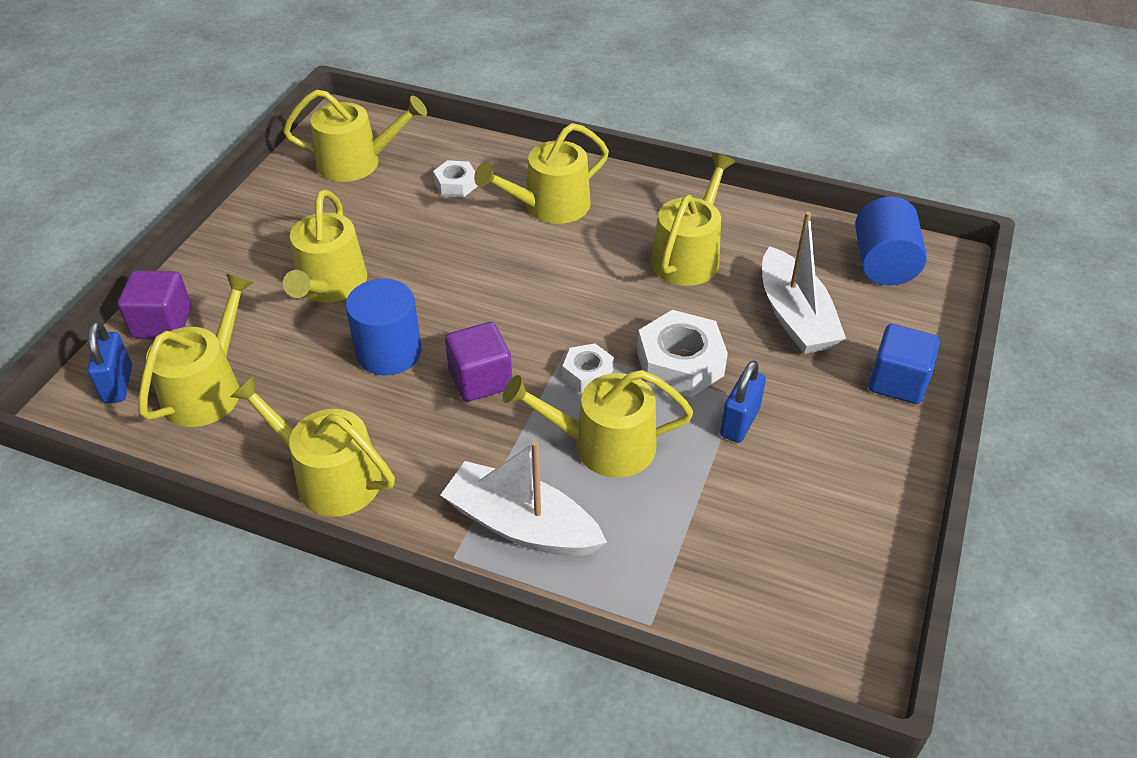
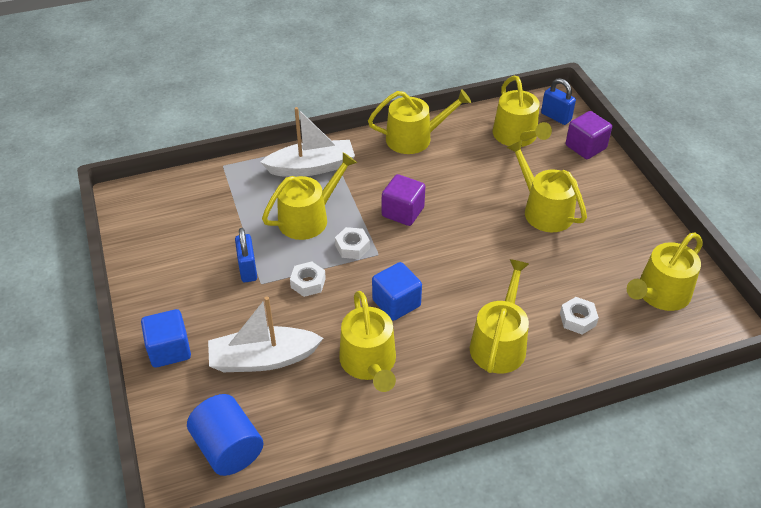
camera: 140 degrees right, 0 degrees up
blue cylinder [345,279,421,376] -> none
white nut [637,310,728,398] -> white nut [290,261,326,297], size x0.57
white boat [762,212,846,354] -> white boat turned 45 degrees counterclockwise [208,296,323,372]
none -> blue cube [372,262,422,321]

